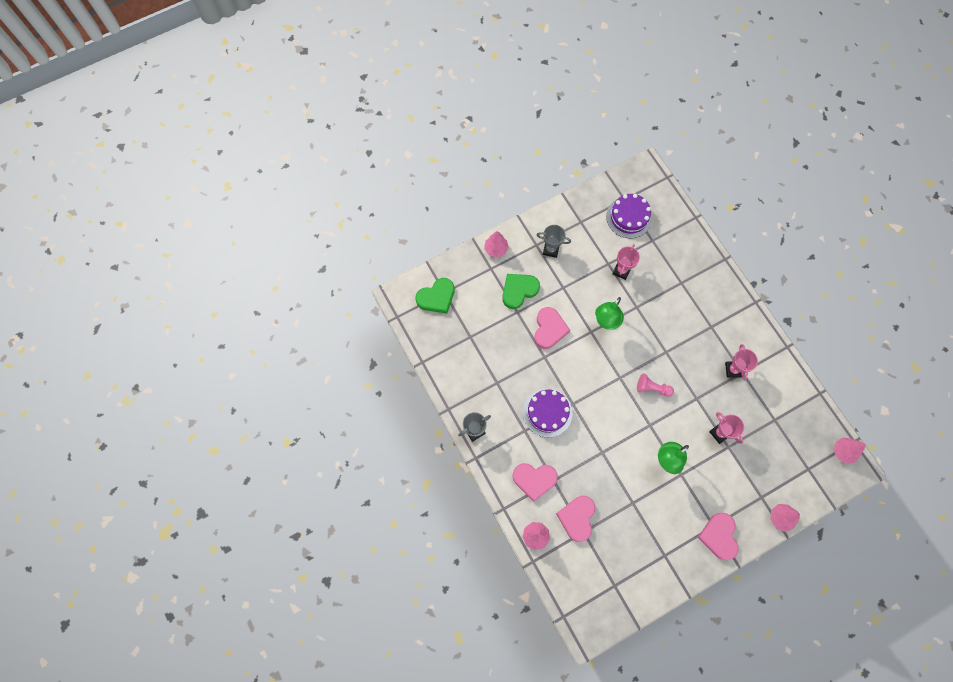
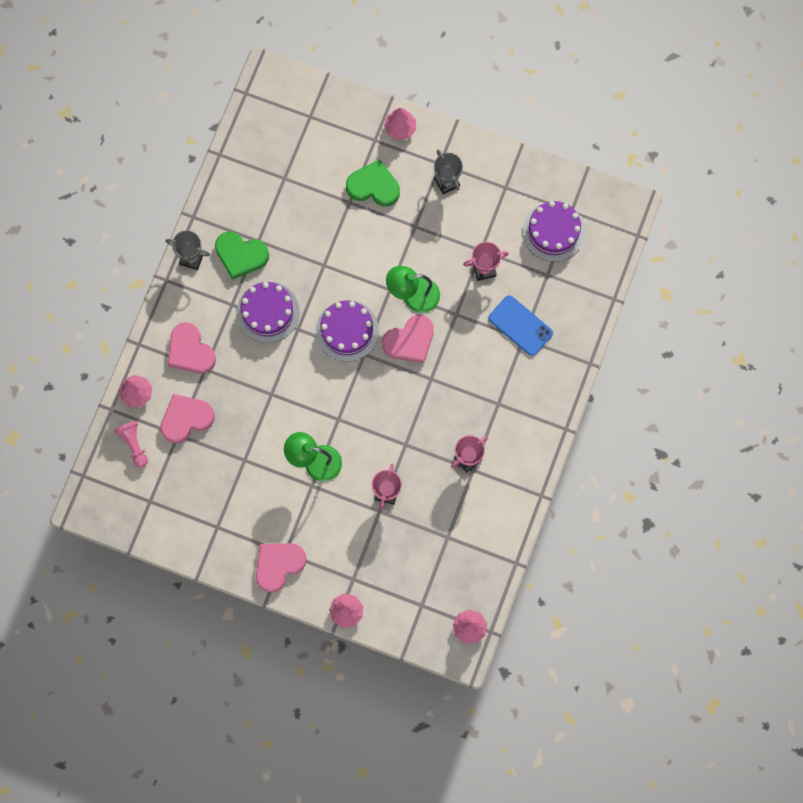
camera: 50 degrees right, 5 degrees up
green heart [415,278,455,314] -> green heart moved to [215,231,269,280]
pink heart [534,307,570,349] -> pink heart moved to [382,315,434,363]
pink pawn [637,373,674,397] -> pink pawn moved to [114,420,148,468]
none -> purple cake [316,300,379,362]
none -> blue phone [488,295,553,356]

